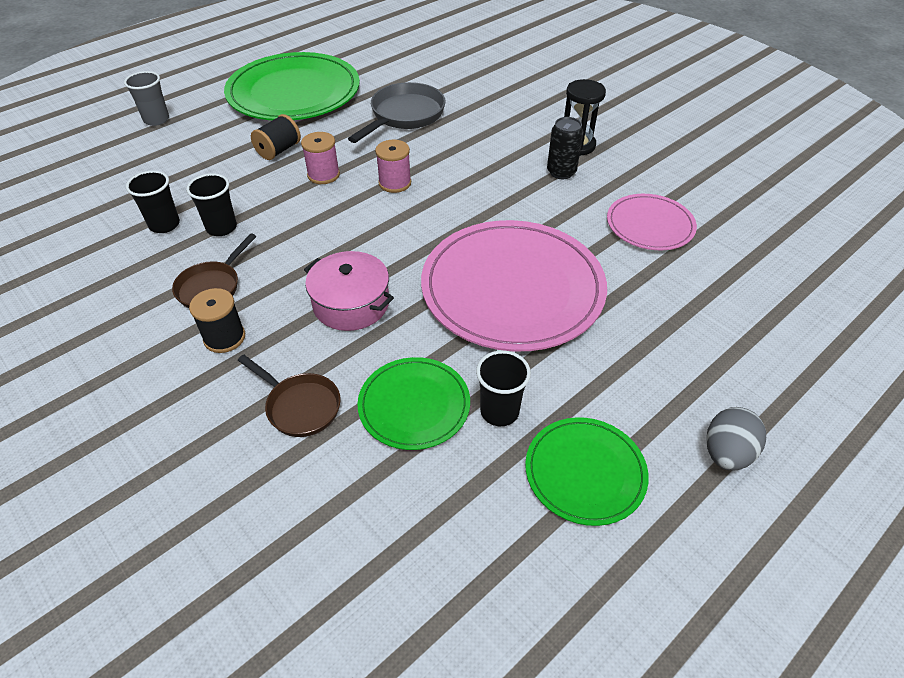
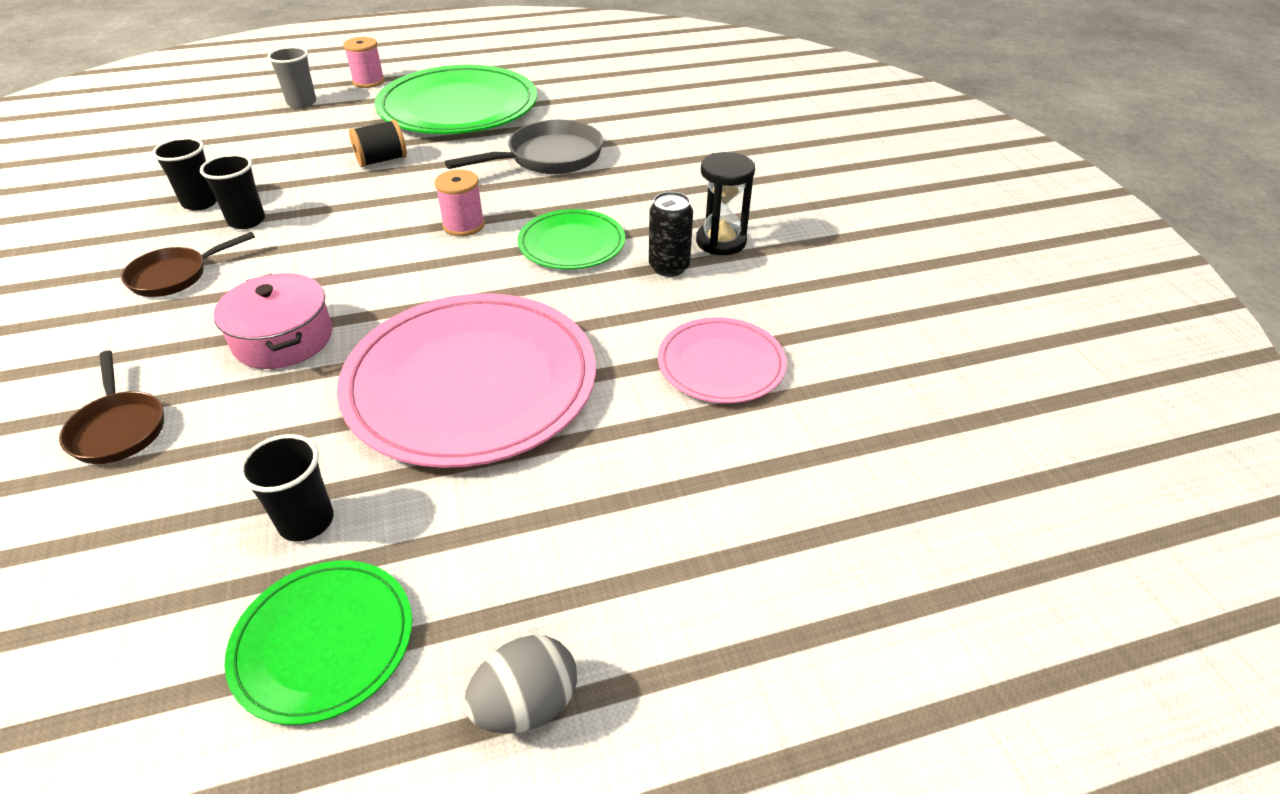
camera: 25 degrees right, 5 degrees down
black spool [189,288,245,353] -> none
pink spool [301,132,340,184] -> pink spool moved to [343,37,385,88]
green plate [357,357,470,450] -> green plate moved to [517,209,625,269]

